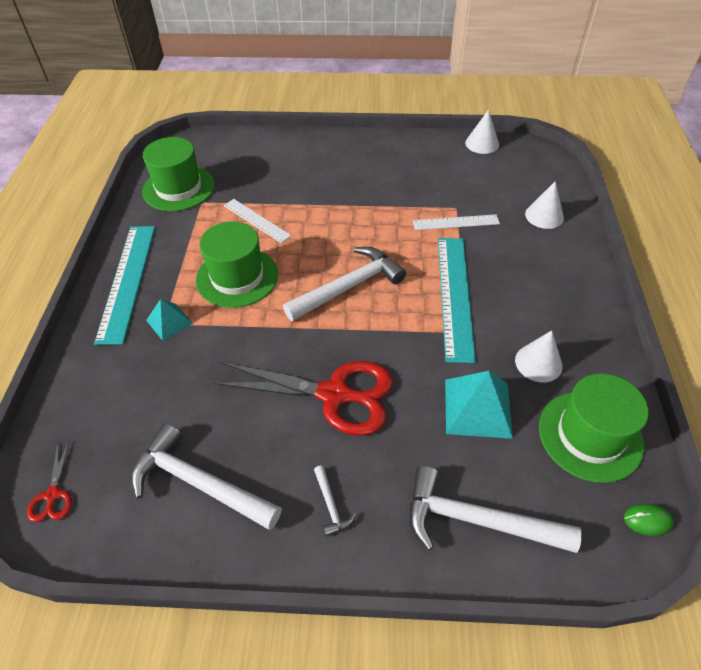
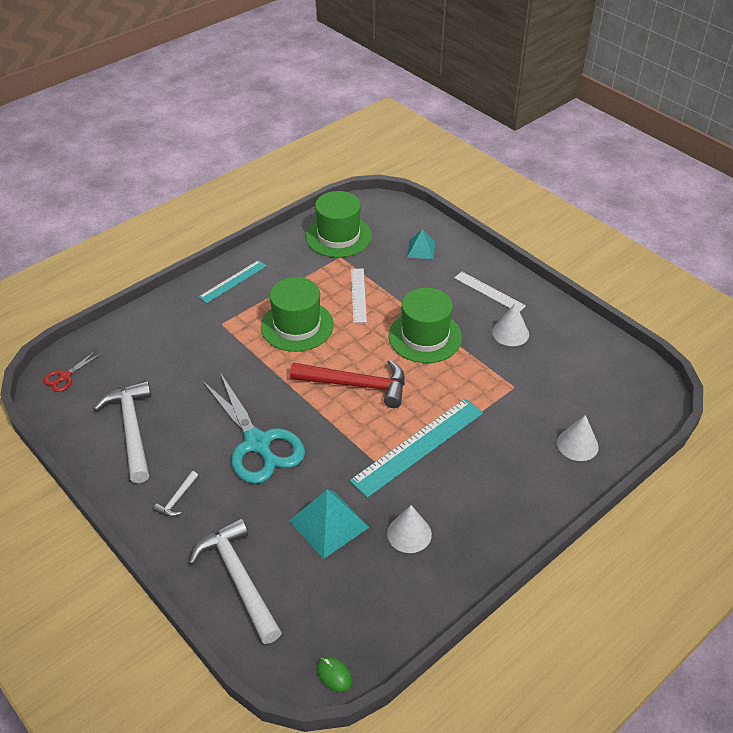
camera: 45 degrees right, 5 degrees down
turquoise ruler [94,226,155,345] -> turquoise ruler [199,260,267,303], size x0.58
turquoise pyramid [146,299,193,341] -> turquoise pyramid moved to [407,229,435,259]
red scissors [214,361,393,436] -> turquoise scissors [202,372,305,484]
white hammer [283,247,406,321] -> red hammer [290,360,405,408]
white ruler [413,214,500,230] -> white ruler moved to [454,272,526,312]
white cone [465,110,499,154] -> white cone moved to [492,303,529,346]
green hat [539,373,649,483] -> green hat moved to [388,287,462,363]

